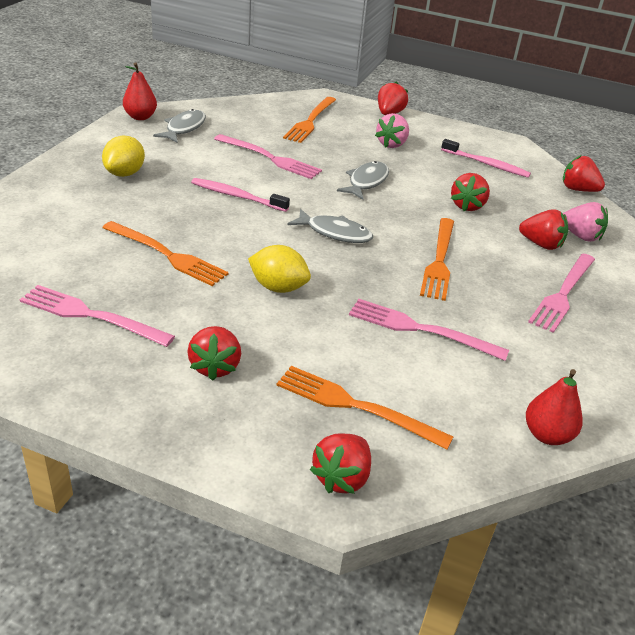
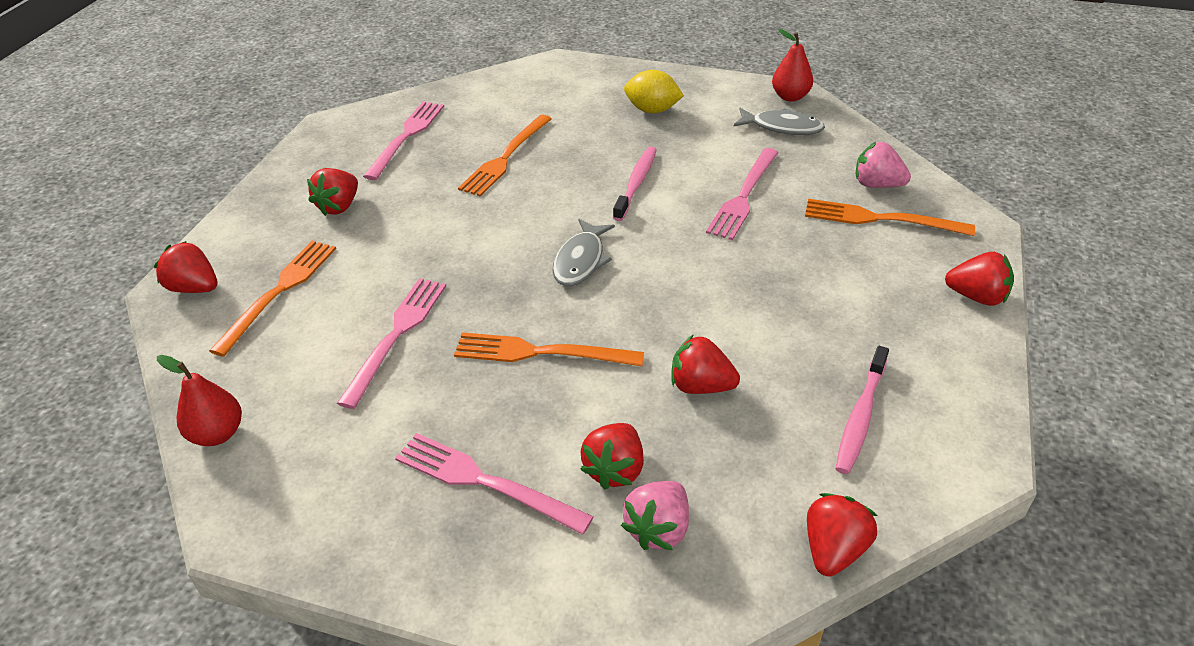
camera: 90 degrees right, 5 degrees up
red strawberry [187,326,241,381] -> red strawberry turned 60 degrees counterclockwise [307,168,358,216]
yellow lemon [248,245,311,293] -> none
grey fish [337,161,389,200] -> none
pink strawberry [375,113,409,148] -> pink strawberry moved to [856,142,911,188]

